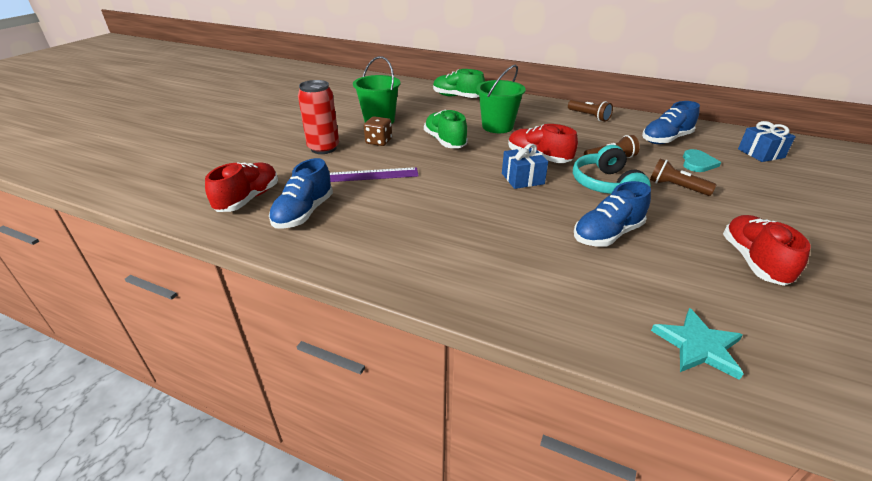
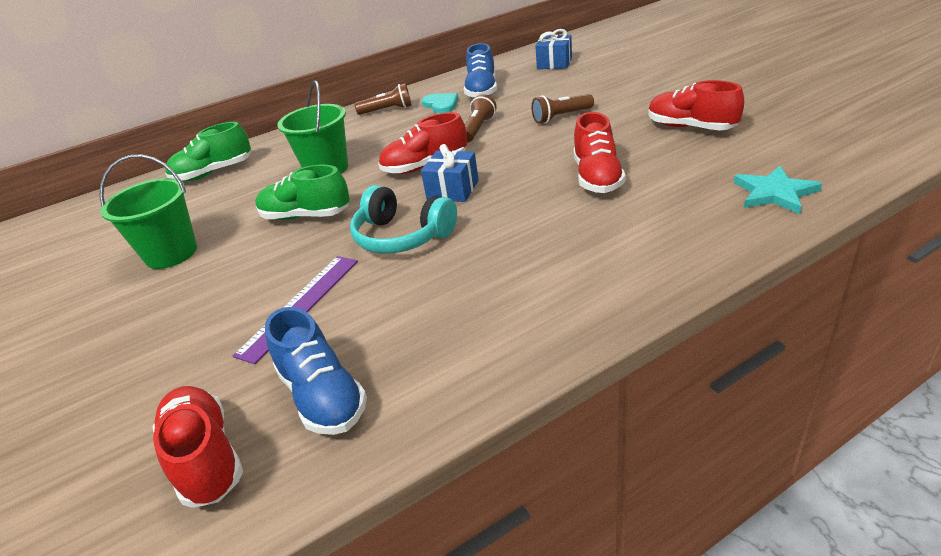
camera: 50 degrees left, 0 degrees up
red can [298,80,339,154] -> none
brown dice [364,116,392,146] -> none
turquoise headphones [573,145,651,194] -> turquoise headphones moved to [350,185,457,254]
blue shoe [574,181,651,247] -> red shoe [573,112,626,193]
turquoise heart [683,149,721,172] -> turquoise heart moved to [422,93,458,113]

